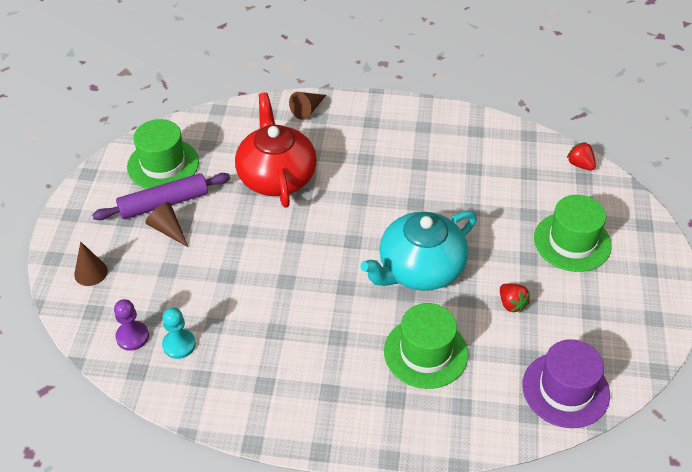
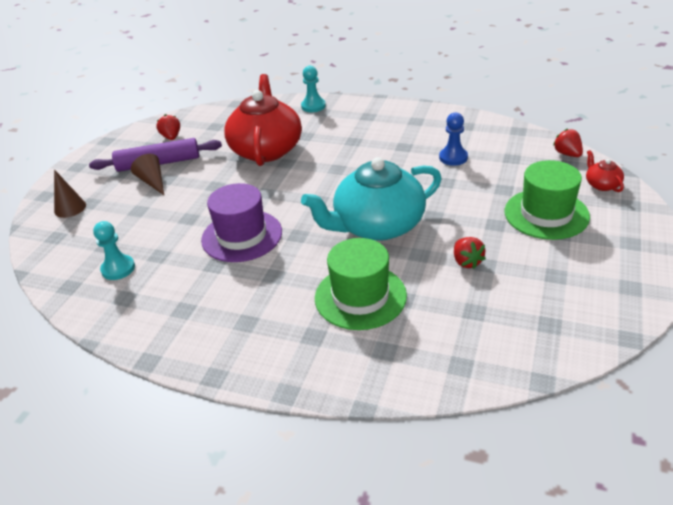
camera: 15 degrees right, 10 degrees down
purple pawn [114,299,149,351] -> none
green hat [127,119,199,189] -> red strawberry [156,114,180,140]
brown cone [289,92,326,120] -> turquoise pawn [301,66,326,112]
purple hat [522,339,610,428] -> purple hat moved to [201,183,282,262]
none -> blue pawn [439,112,468,166]
none -> red teapot [586,150,624,192]

